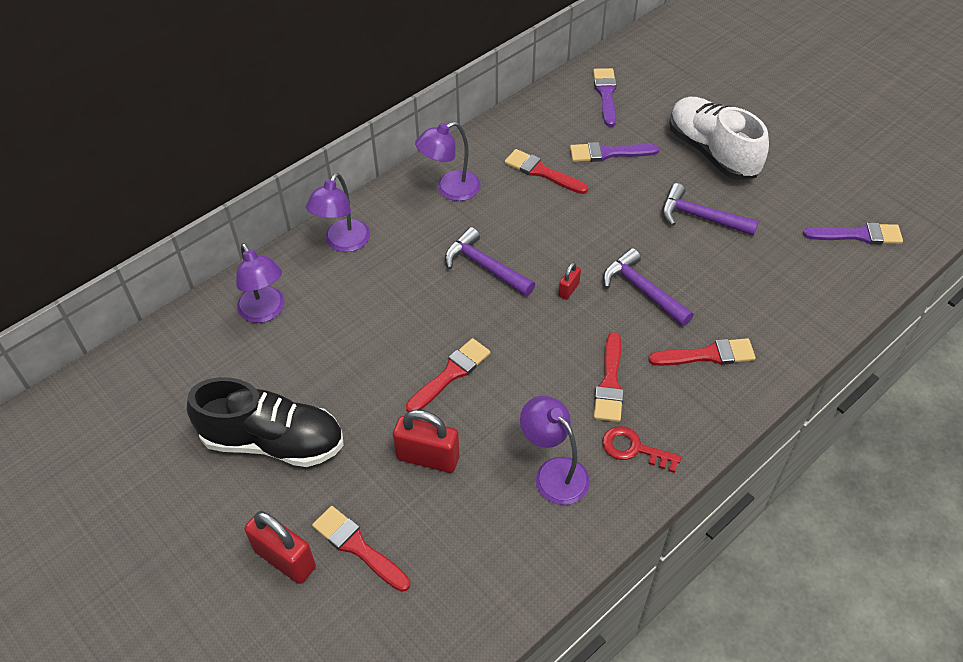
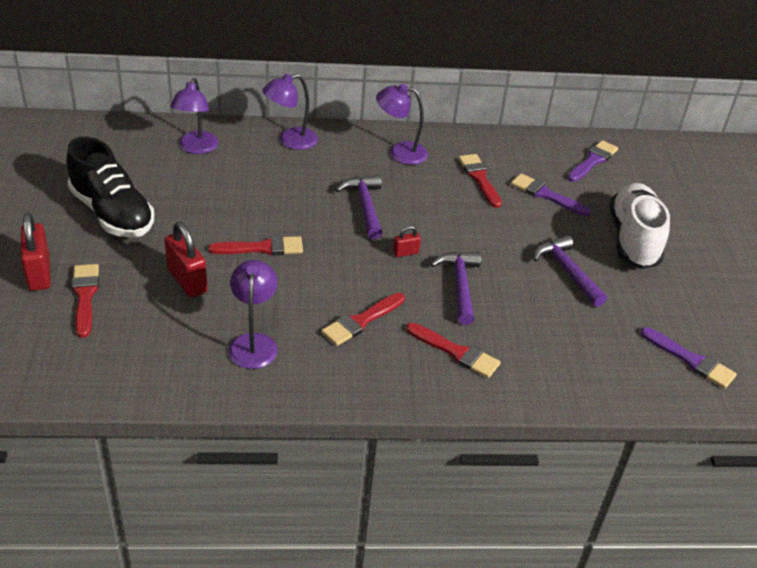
camera: 35 degrees right, 10 degrees down
red key [602,426,681,473] -> none

